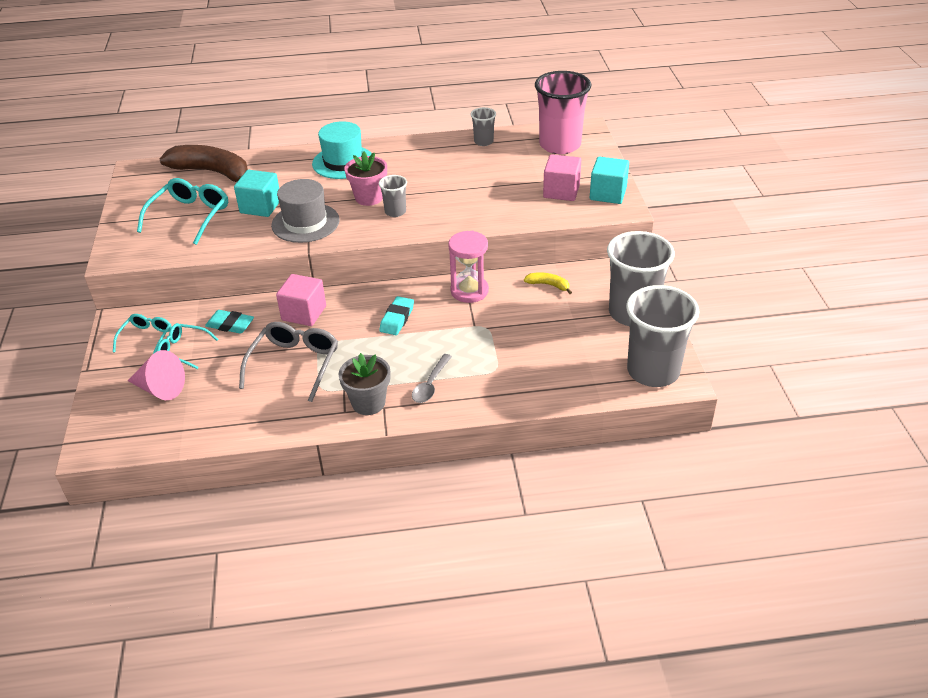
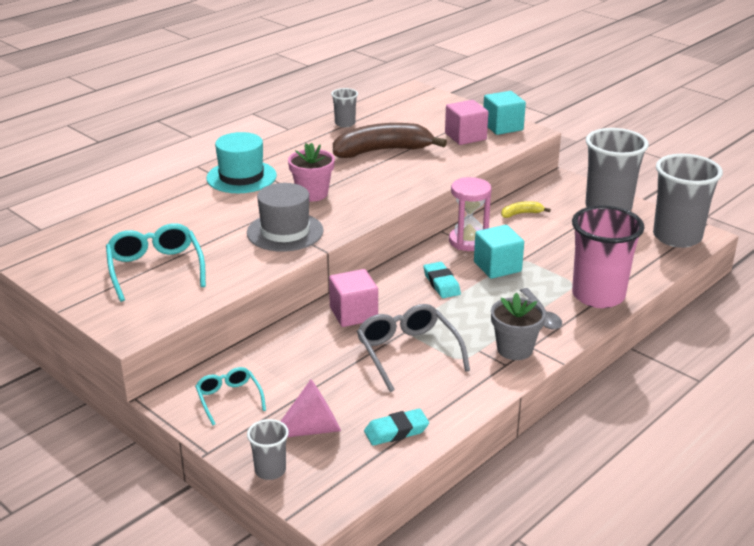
camera: 40 degrees left, 10 degrees down
turquoise glasses [157,323,219,369] -> none
brown banana [159,145,248,182] -> brown banana moved to [333,123,447,158]
turquoise eraser [205,310,254,334] -> turquoise eraser moved to [364,409,429,446]
turquoise cube [234,170,279,217] -> turquoise cube moved to [474,225,524,279]
grey cup [379,175,407,217] -> grey cup moved to [247,419,289,480]
pink cup [535,71,591,154] -> pink cup moved to [572,205,645,308]

